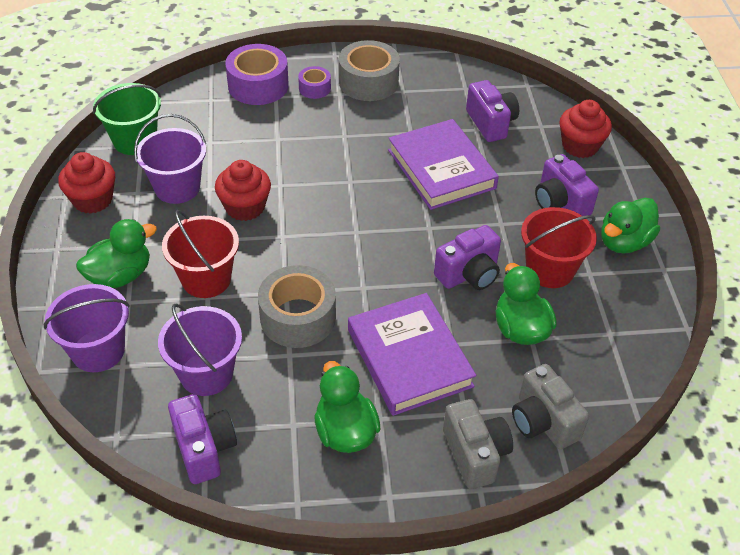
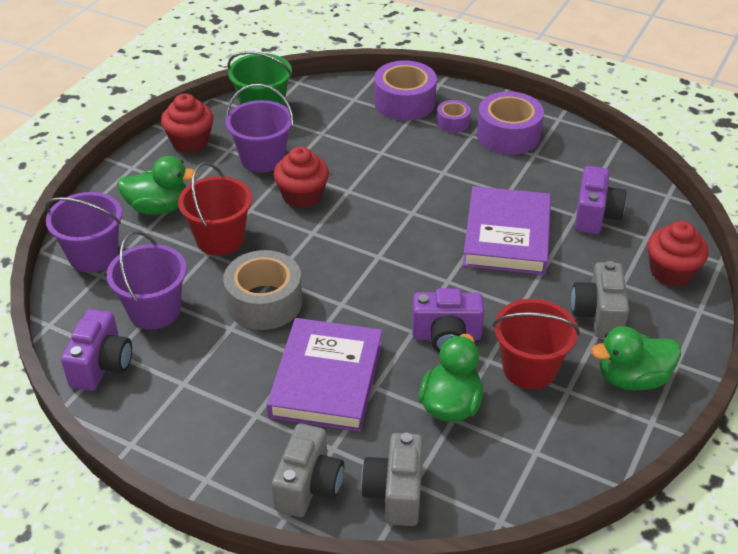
camera: 35 degrees right, 5 degrees down
green duck [314,361,381,453] -> none
grey tape [339,40,400,101] -> purple tape [477,91,544,155]
purple camera [535,154,599,216] -> grey camera [571,261,629,338]

